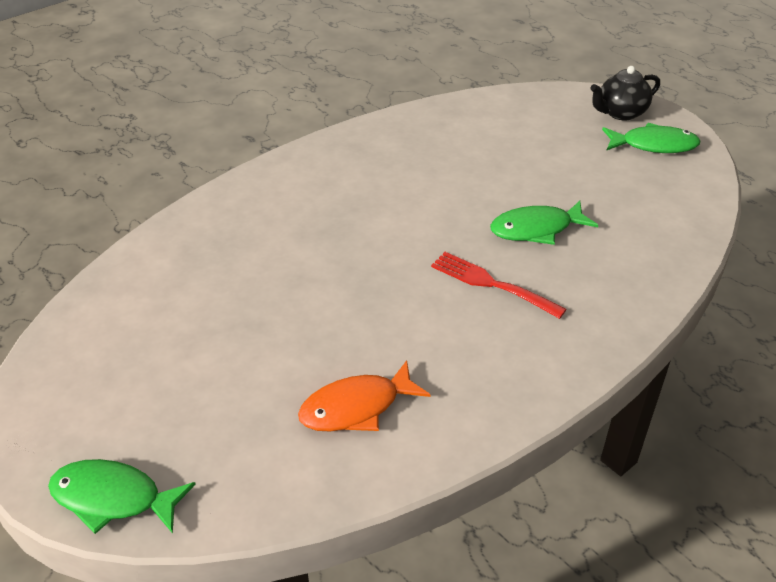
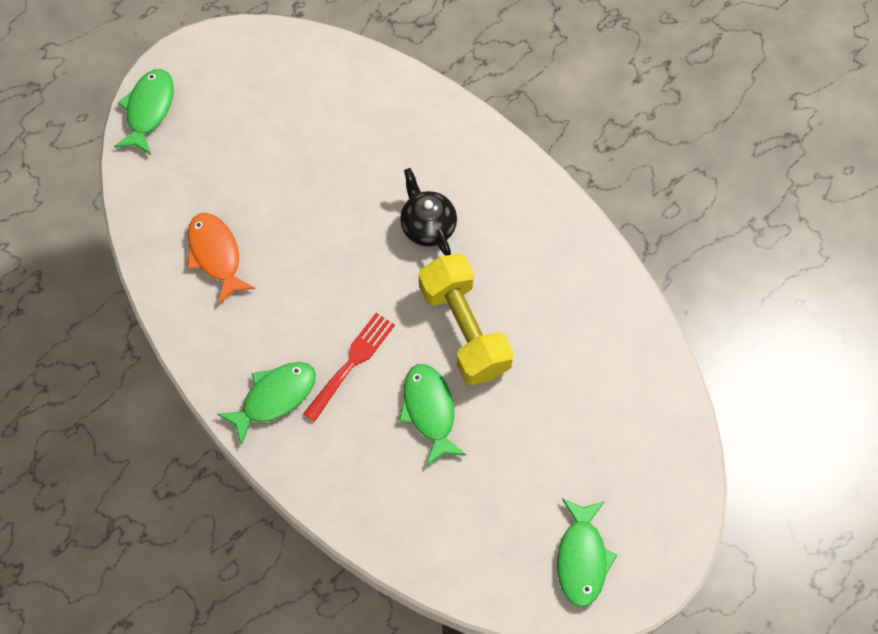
camera: 90 degrees right, 25 degrees up
black teapot [590,66,660,120] -> black teapot moved to [400,168,457,256]
none -> green fish [217,362,316,446]
none -> yellow dumbbell [419,254,514,385]

